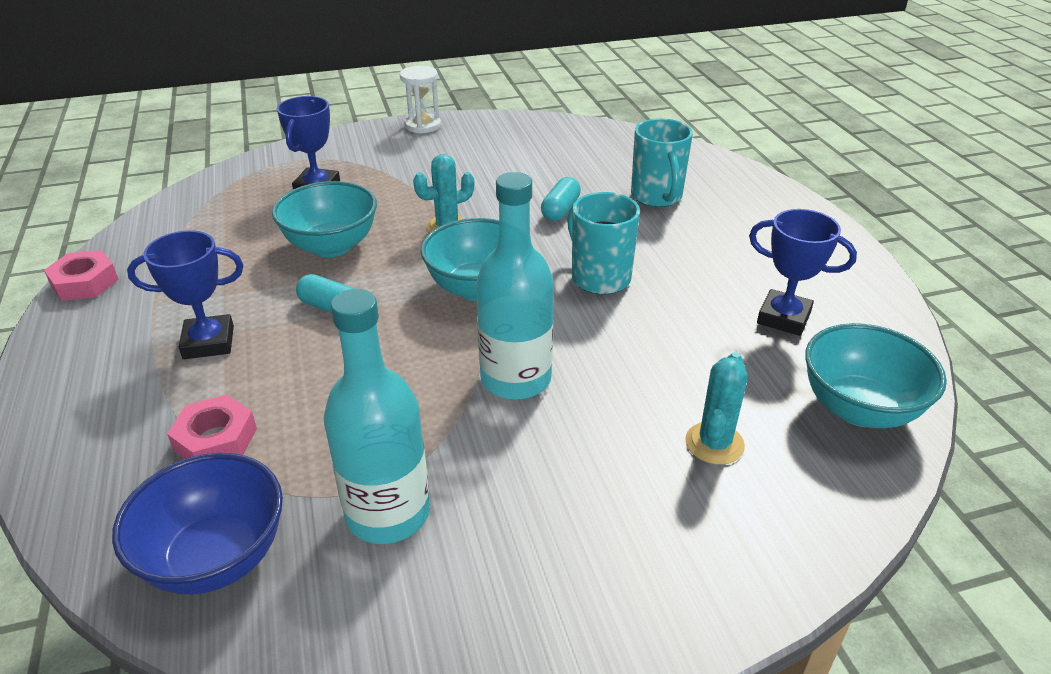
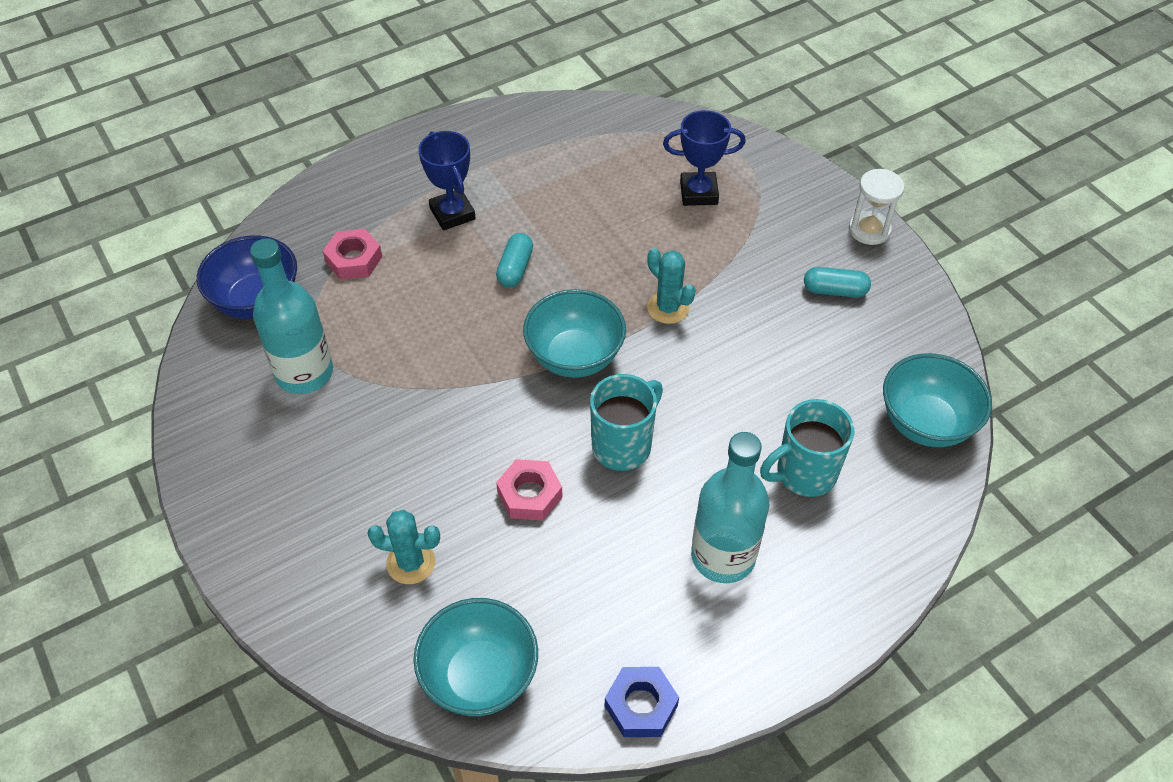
camera: 75 degrees right, 15 degrees up
pink nut [44,250,119,301] -> pink nut moved to [496,459,563,521]
turquoise bowl [272,181,377,257] -> turquoise bowl moved to [883,353,992,447]
turquoise bottle [476,172,554,400] -> turquoise bottle moved to [691,432,769,583]
turquoise capsule [541,177,581,221] -> turquoise capsule moved to [804,267,871,298]
blue trophy [749,209,857,336] -> none
none -> blue nut [605,667,679,737]

